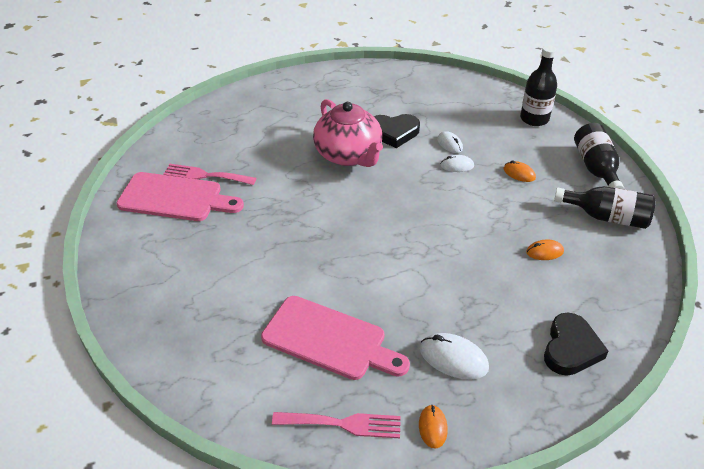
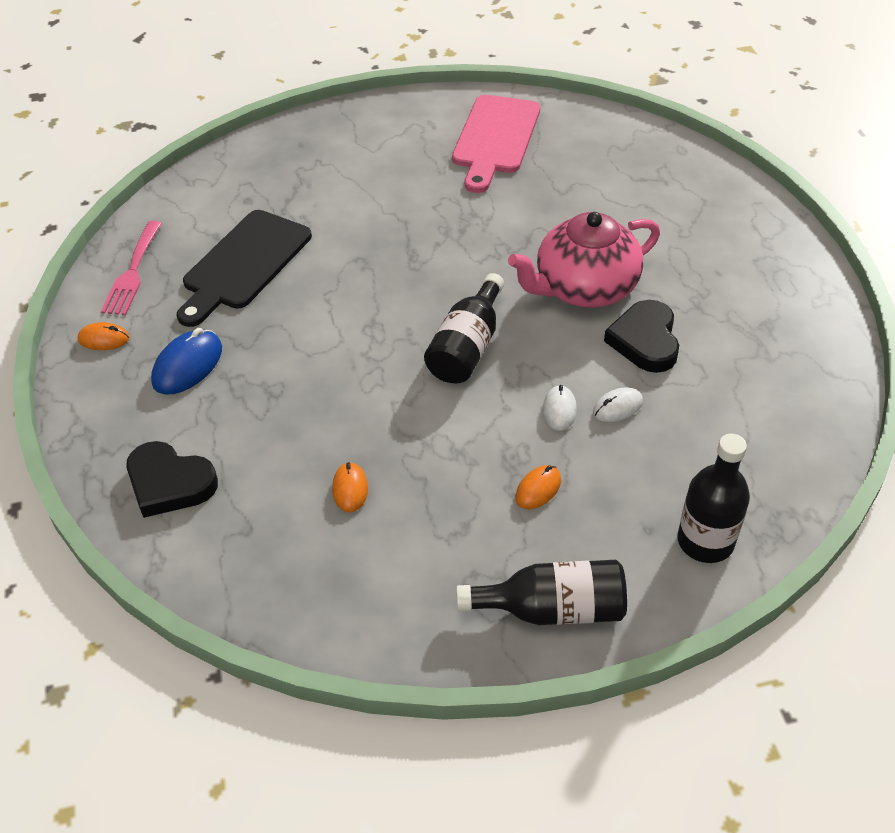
camera: 95 degrees right, 5 degrees up
pink fork [163,164,256,185] -> none
pink cutting board [261,296,410,380] -> black cutting board [177,210,312,327]
white mouse [420,333,489,379] -> blue mouse [151,328,222,395]
black bottle [554,186,656,229] -> black bottle moved to [424,273,504,383]

